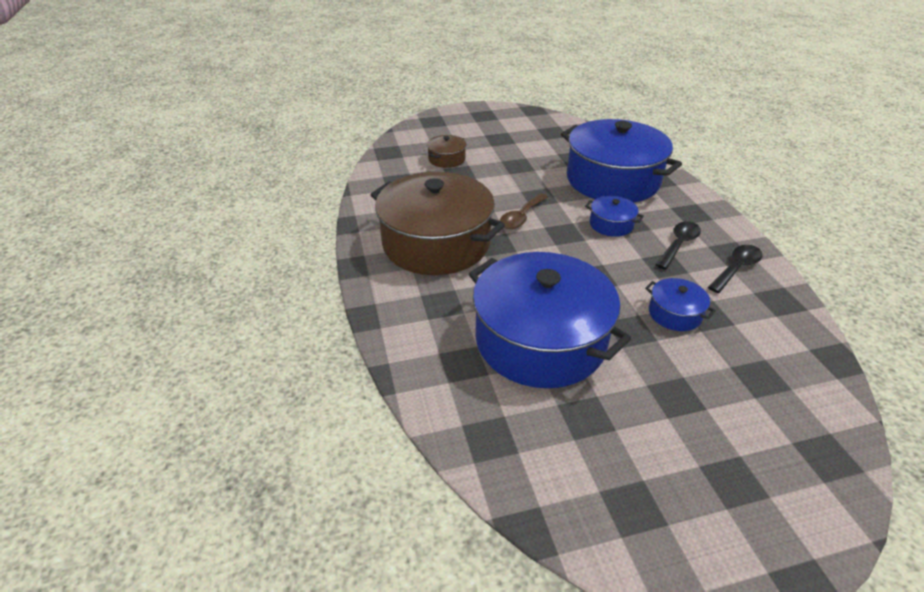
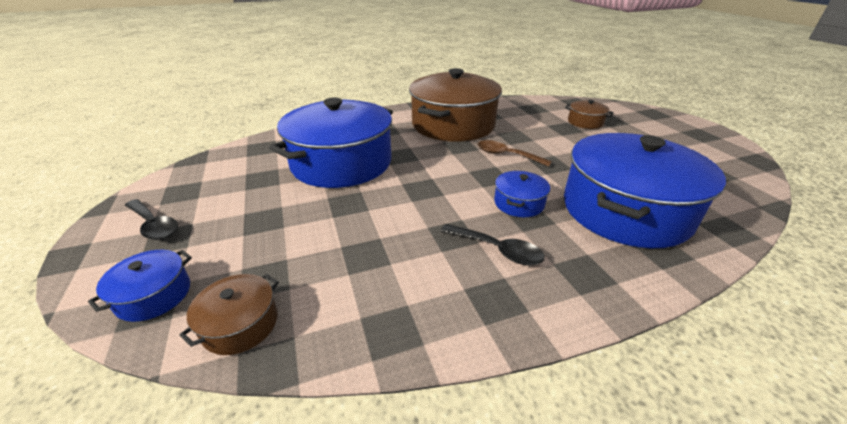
camera: 85 degrees right, 5 degrees down
blue pot [645,278,716,331] -> blue pot moved to [88,250,192,322]
black spoon [708,245,763,293] -> black spoon moved to [125,199,178,240]
none -> brown pot [179,274,279,355]

